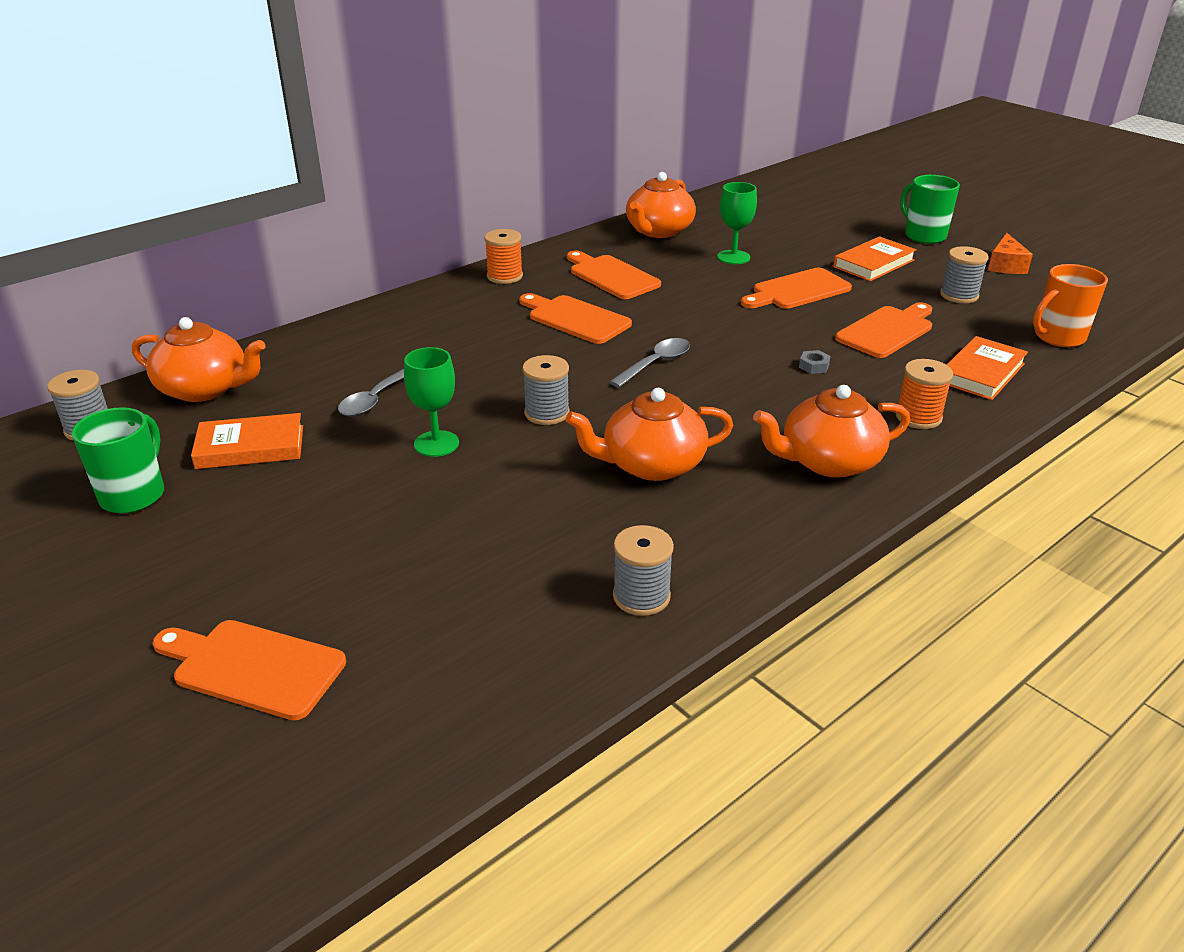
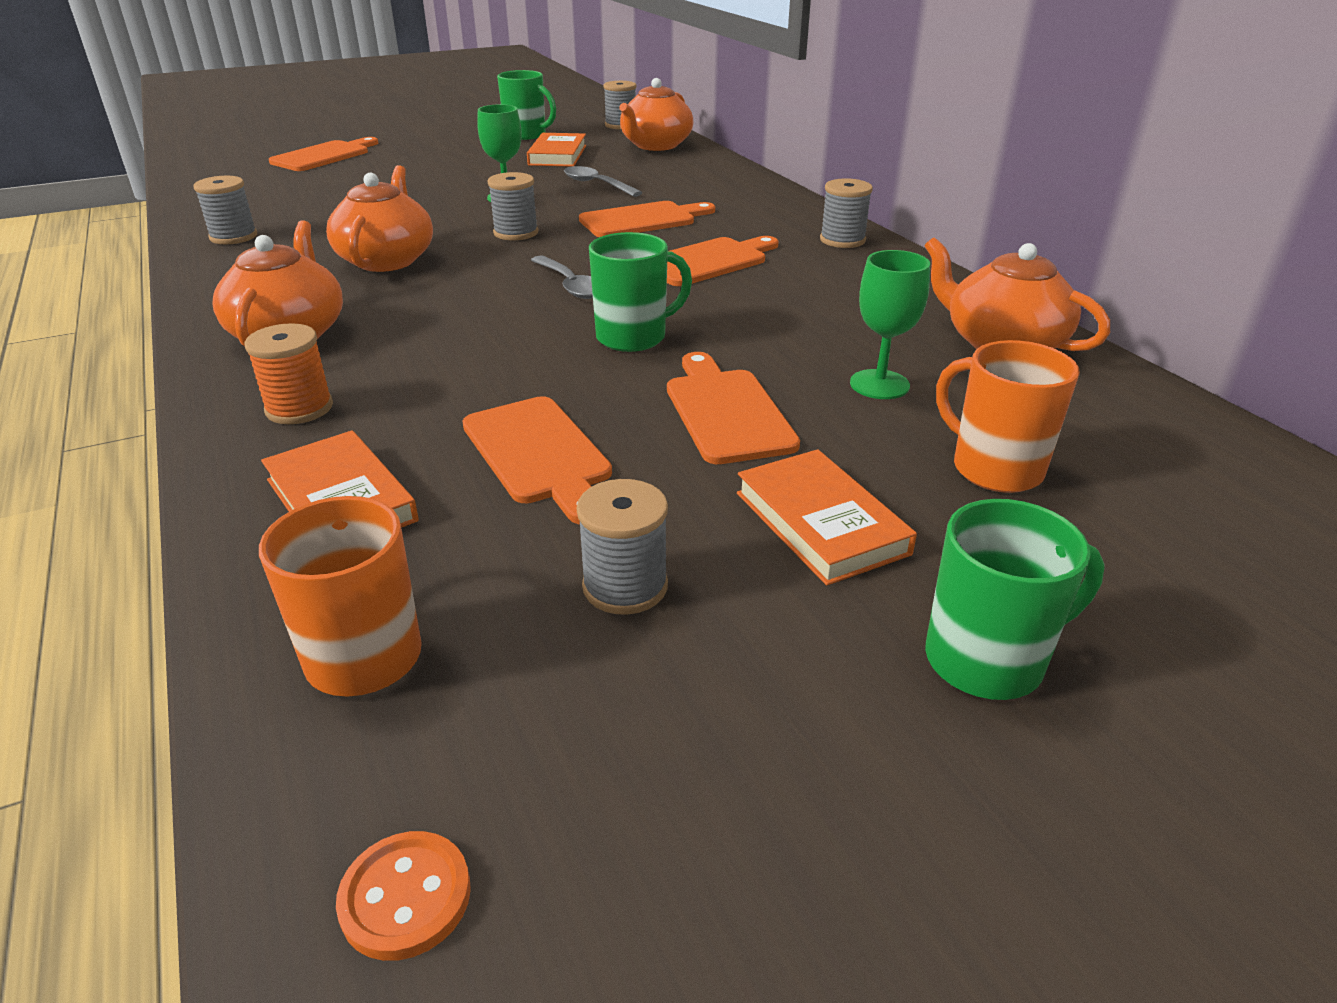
camera: 105 degrees right, 0 degrees up
orange spool [484,229,523,284] -> grey spool [820,178,873,248]
orange cutting board [567,251,661,299] -> orange cutting board moved to [579,201,715,237]
grey nut [799,350,831,374] -> none
orange cheese [988,233,1033,274] -> none
none -> orange button [336,831,471,961]
none -> green mug [589,232,692,352]
none -> orange mug [936,340,1080,493]

